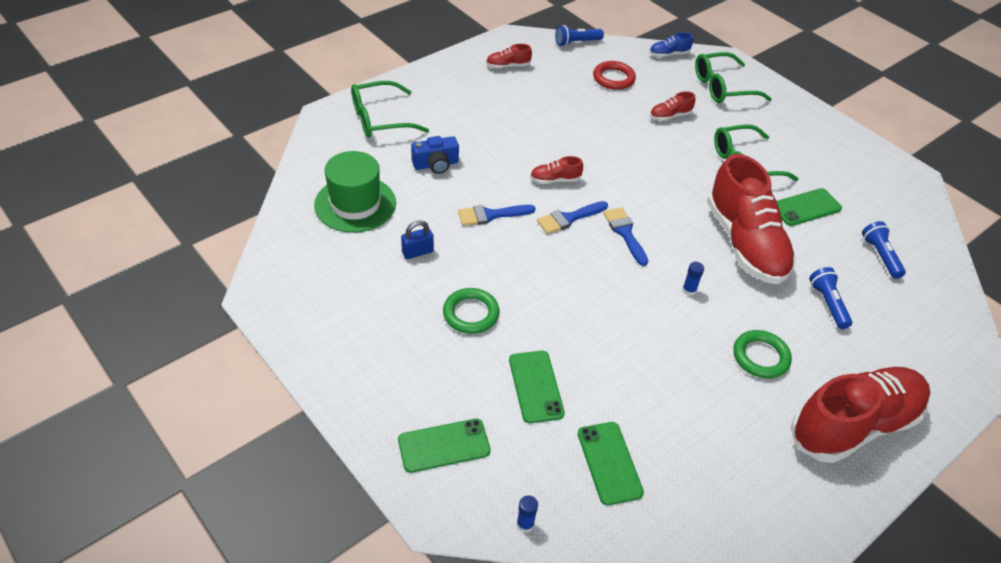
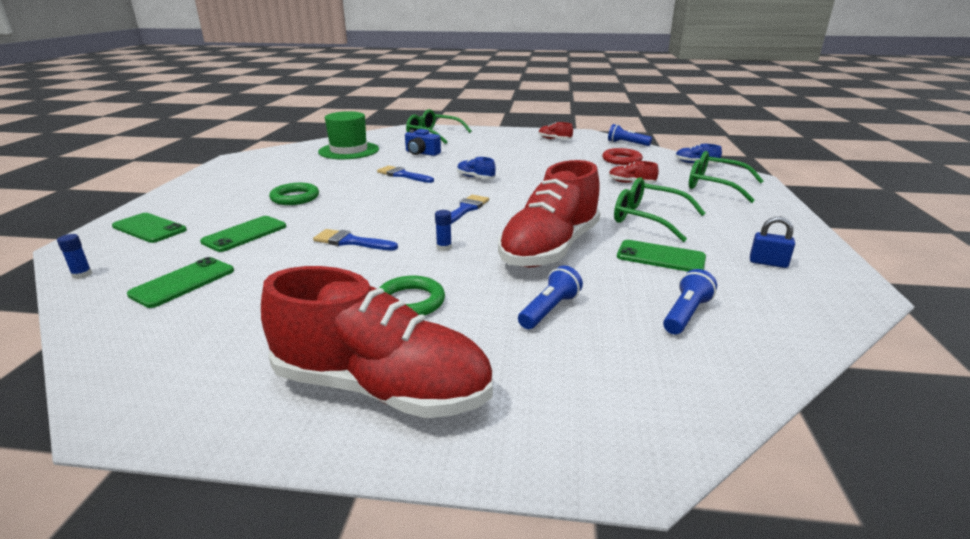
camera: 50 degrees right, 20 degrees down
blue padlock [401,220,434,259] -> blue padlock moved to [750,217,795,268]
red shoe [530,156,583,184] -> blue shoe [457,157,496,179]
blue brush [537,201,608,234] -> blue brush moved to [313,229,398,250]

